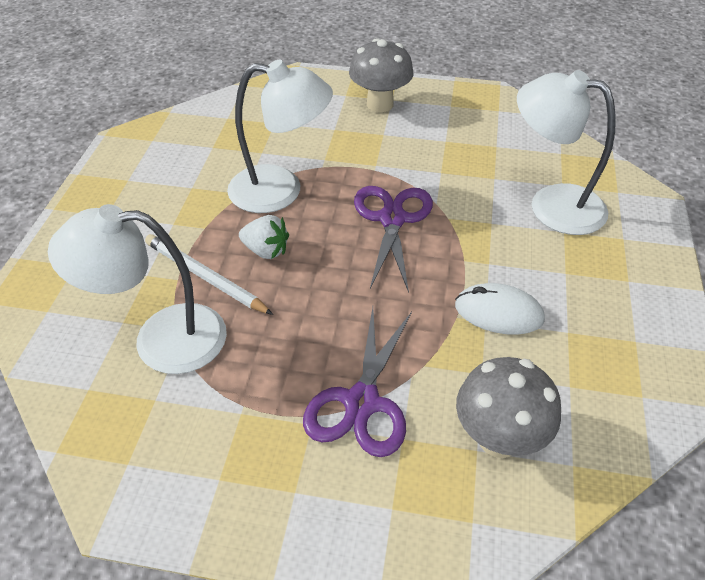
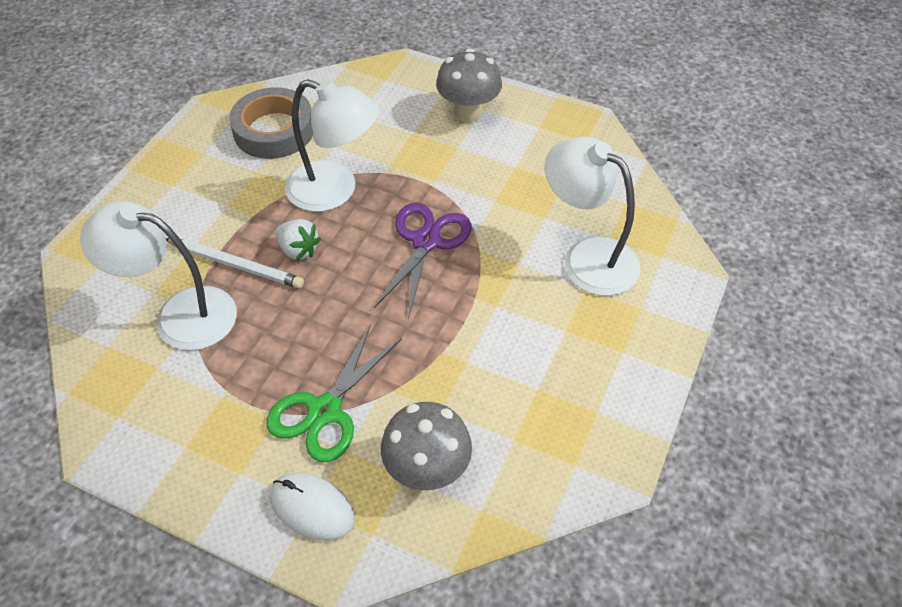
camera: 15 degrees right, 5 degrees up
white pencil [145,234,273,315] -> white pencil turned 150 degrees clockwise [166,238,304,288]
purple scissors [303,307,412,457] -> green scissors [267,324,402,462]
white mouse [455,283,545,335] -> white mouse moved to [270,472,355,541]
none -> grey tape [229,87,313,159]

